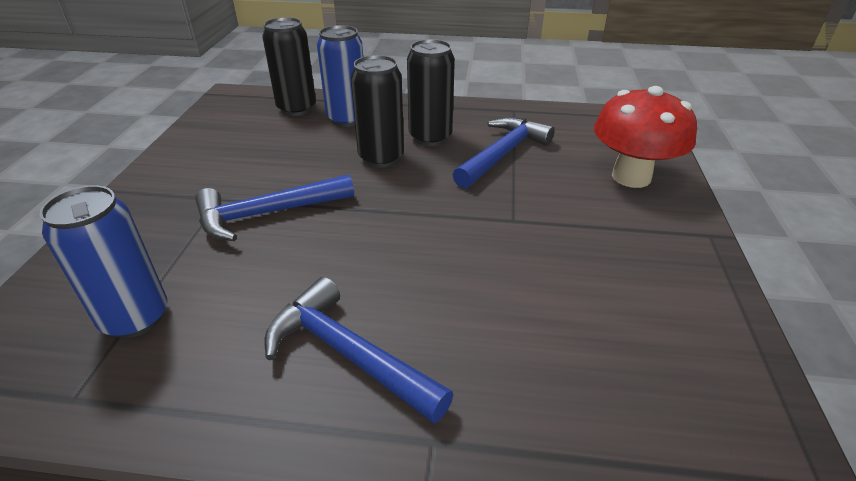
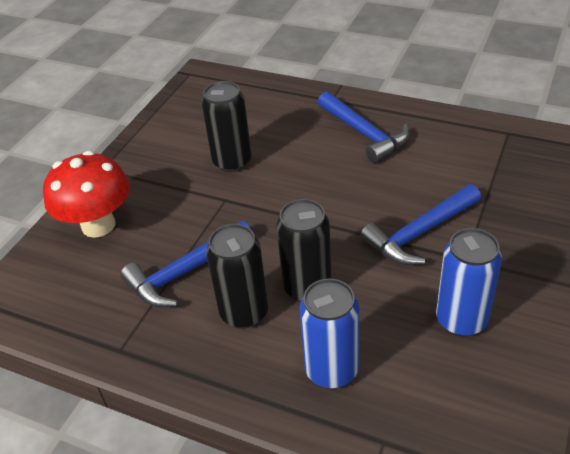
camera: 160 degrees left, 5 degrees up
blue can [40,185,168,338] -> blue can moved to [436,228,502,336]
blue hammer [195,174,354,241] -> blue hammer turned 150 degrees clockwise [360,184,481,265]
black can [262,17,316,116] -> black can moved to [201,81,252,172]

